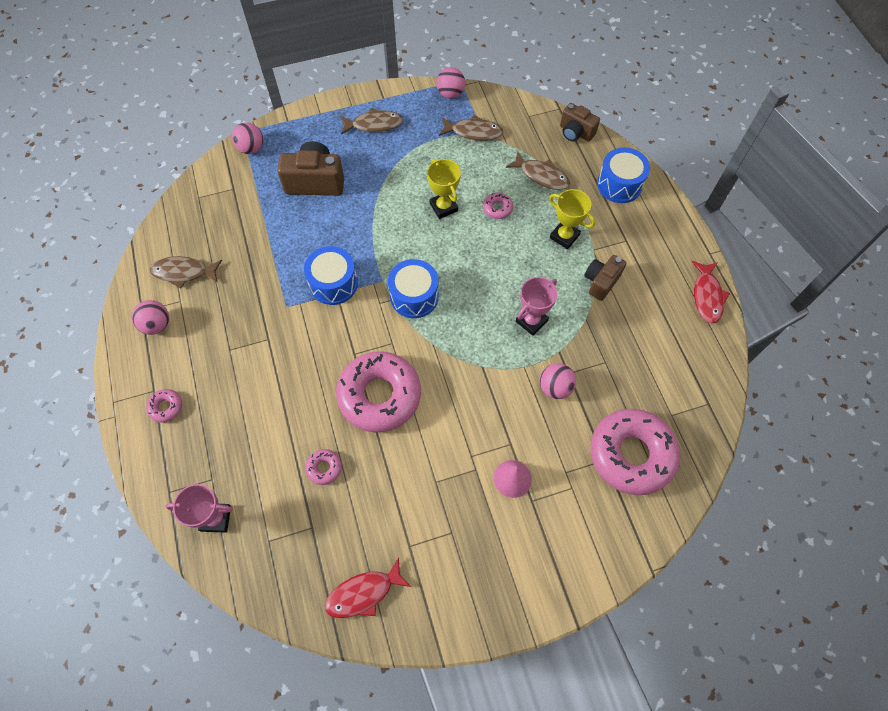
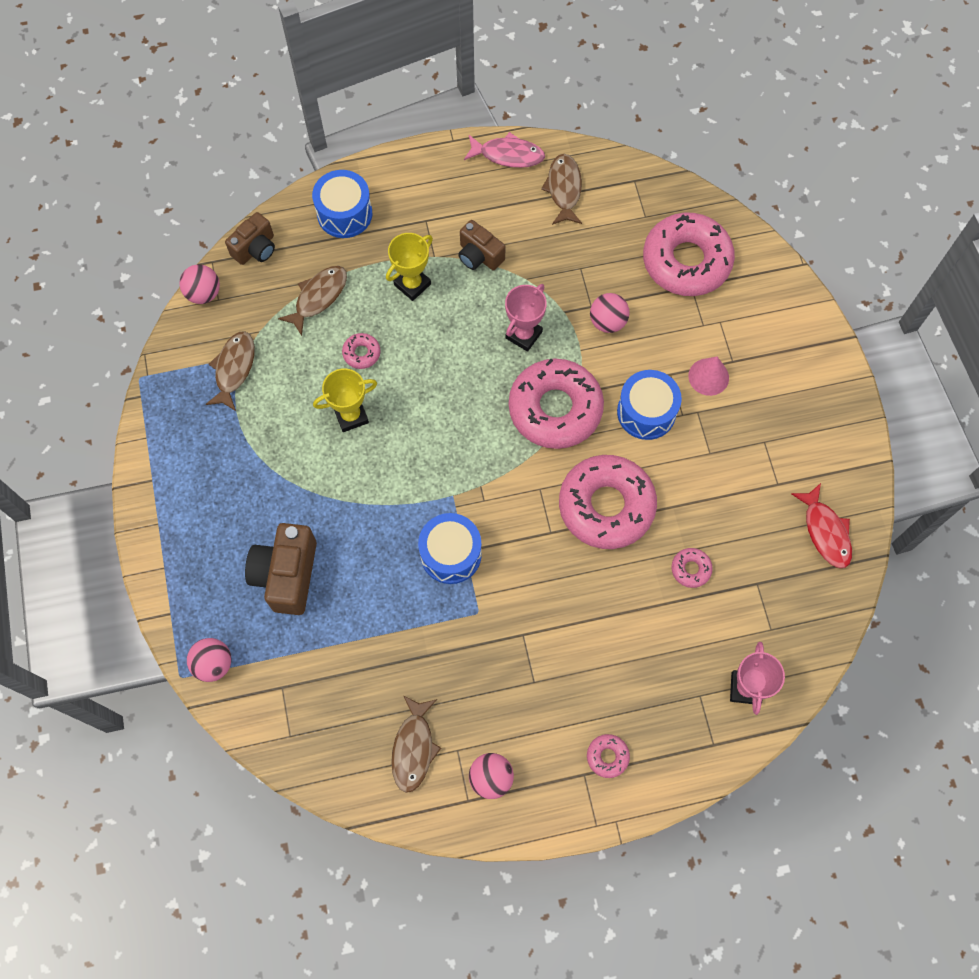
camera: 85 degrees left, 5 degrees up
brown fish [340,108,403,135] -> brown fish moved to [541,154,582,225]
blue drum [388,259,439,318] -> blue drum moved to [617,370,682,440]
pink ball [436,67,465,99] -> pink ball moved to [179,264,220,304]
pink trophy [516,277,558,336] -> pink trophy turned 75 degrees clockwise [505,284,547,352]
red fish [692,261,730,323] -> pink fish [464,132,545,168]
none -> pink donut [509,359,604,449]

